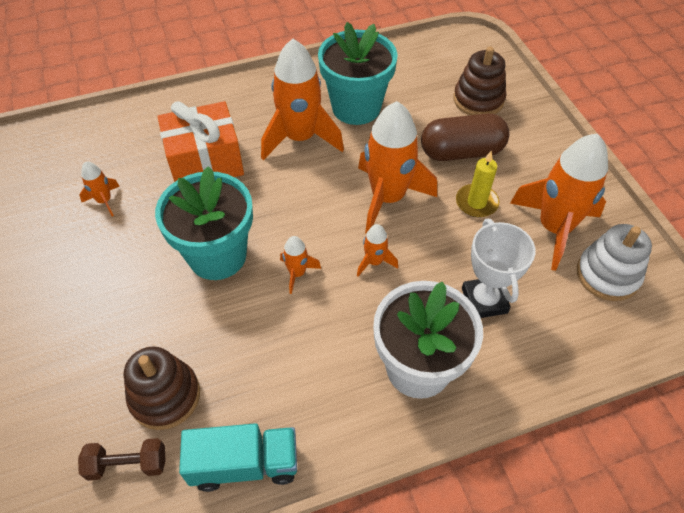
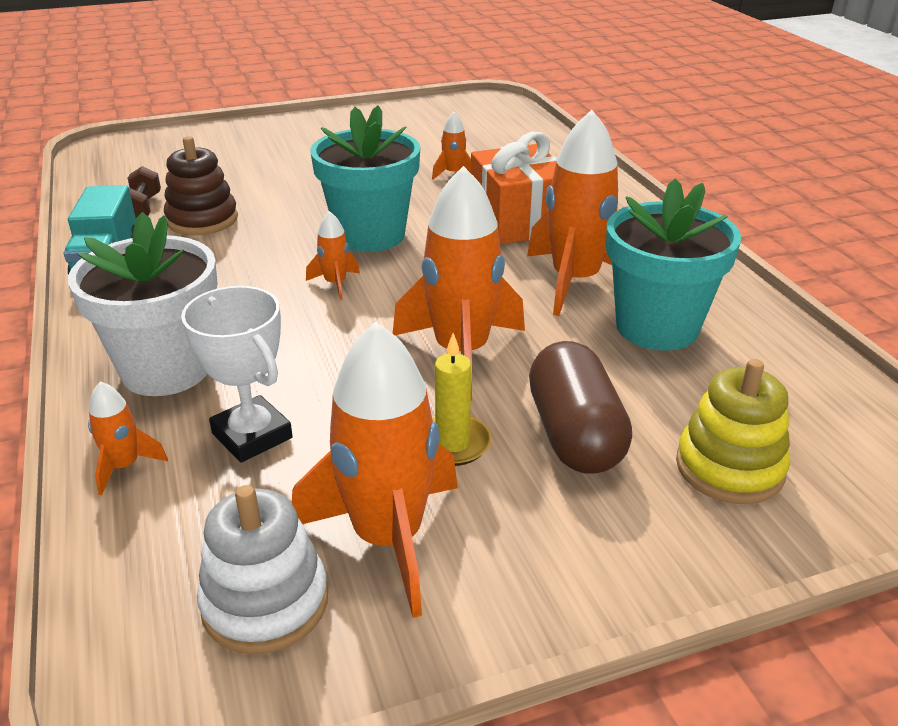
camera: 90 degrees right, 20 degrees down
orange rocket [357,224,398,277] -> orange rocket moved to [88,381,168,495]
brown stacking toy [453,47,506,115] -> yellow stacking toy [676,359,790,504]
white trophy [462,219,535,318] -> white trophy turned 60 degrees clockwise [181,286,293,463]

